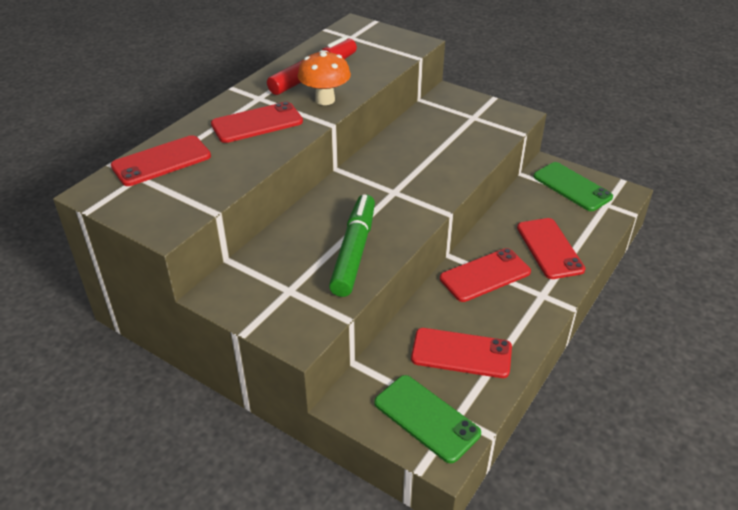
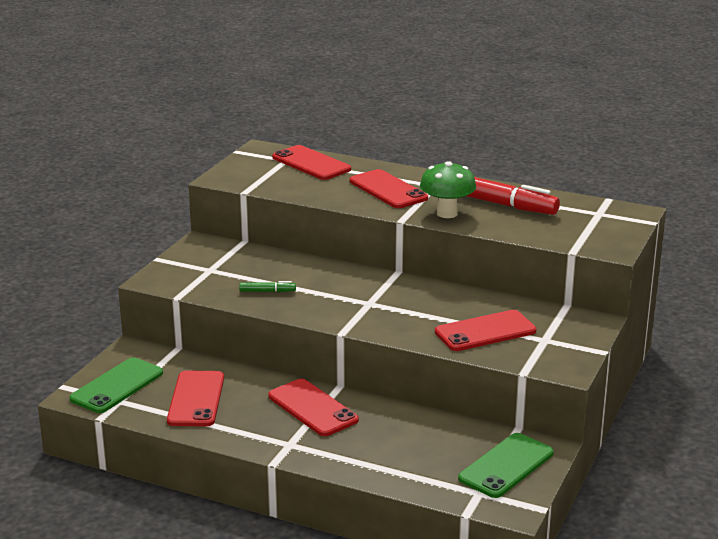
camera: 80 degrees right, 15 degrees down
orange mushroom [298,50,351,105] -> green mushroom [420,161,476,218]
green marker [329,194,375,297] -> green marker [239,281,296,292], size x0.43
red phone [517,218,585,279] -> red phone moved to [435,310,536,351]

